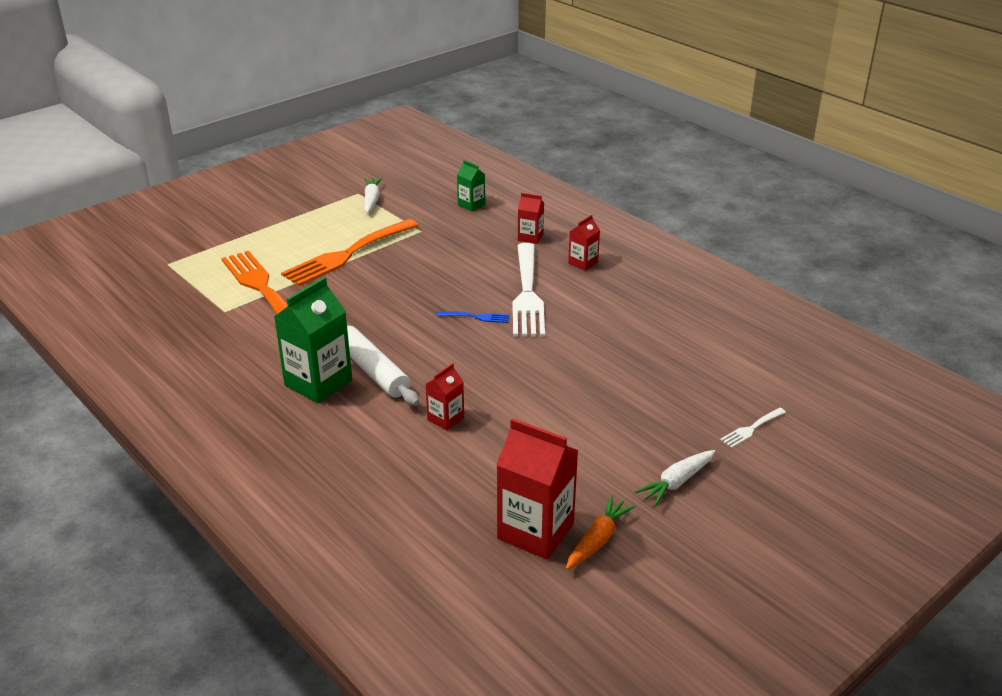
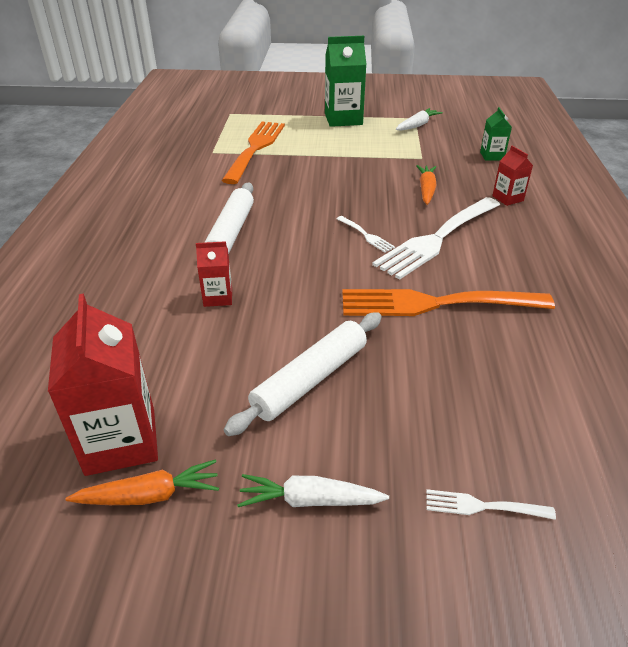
camera: 45 degrees right, 5 degrees up
green carton [274,277,352,403] -> green carton moved to [325,36,367,127]
orange fork [281,219,419,286] -> orange fork moved to [342,289,555,316]
blue fork [436,311,510,323] -> white fork [337,216,395,253]
red carton [568,215,600,271] -> none
none -> white rolling pin [224,312,382,436]
none -> orange carrot [416,165,437,205]

